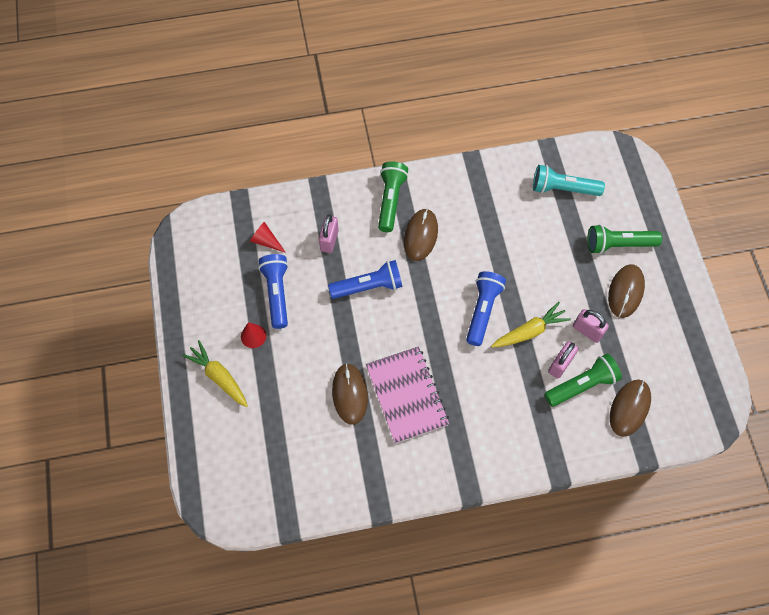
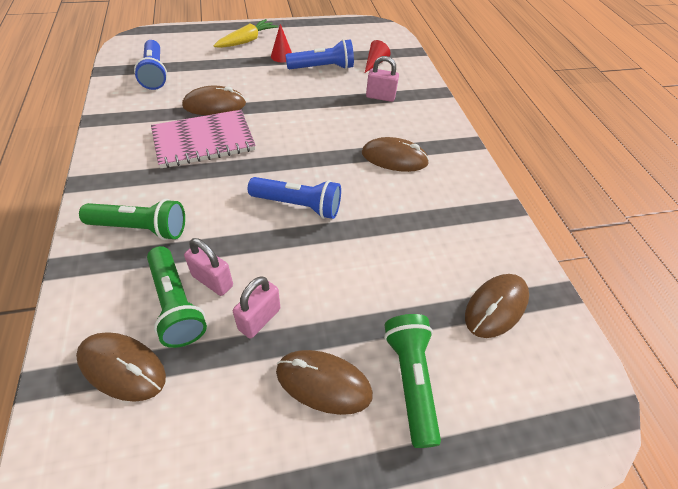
camera: 85 degrees right, 15 degrees down
blue flashlight [328,260,402,299] -> blue flashlight moved to [134,40,167,90]
green flashlight [378,161,408,232] -> green flashlight moved to [79,199,185,240]
yellow carrot [491,302,571,348] -> none
turquoise flashlight [533,165,605,196] -> brown mouse [465,274,529,338]

